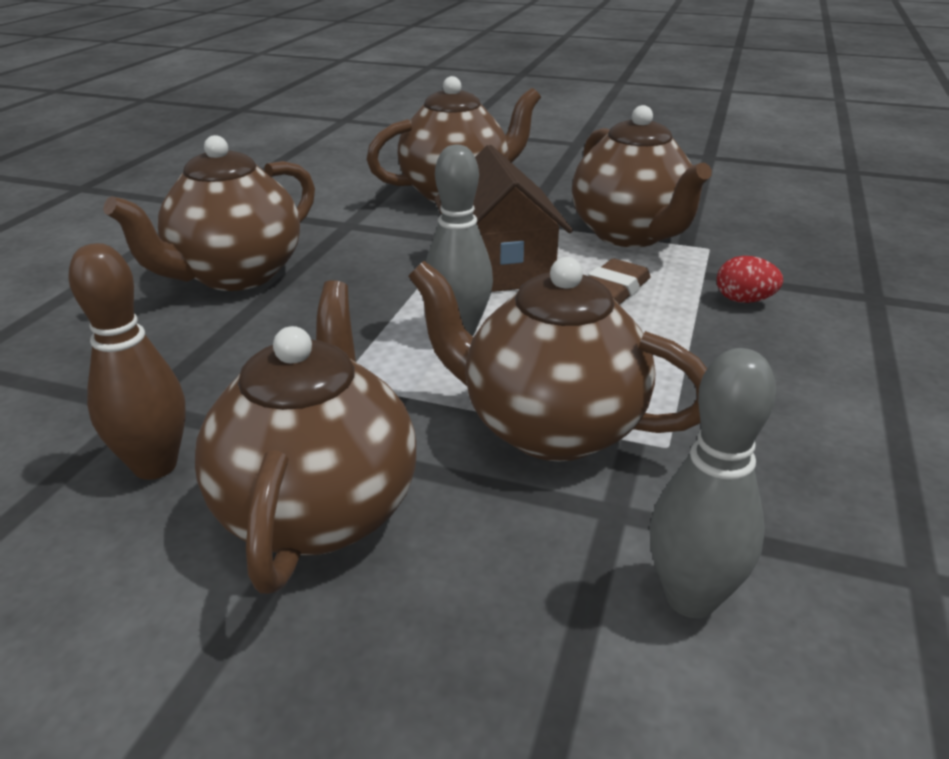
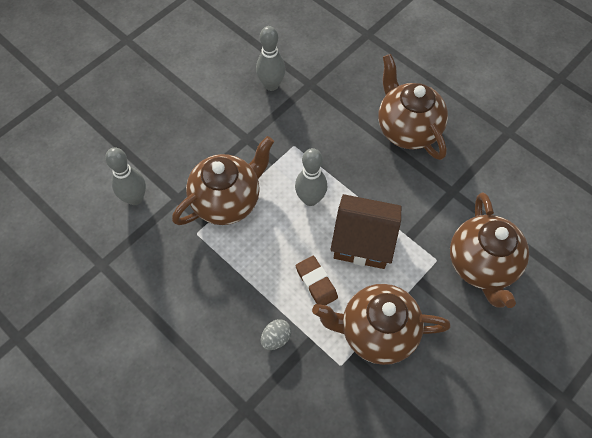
camera: 115 degrees right, 30 degrees up
brown bowling pin [68,243,186,480] -> grey bowling pin [256,26,286,91]
brown teapot [195,280,416,594] -> none
red egg [717,256,783,303] -> grey egg [261,319,291,350]

